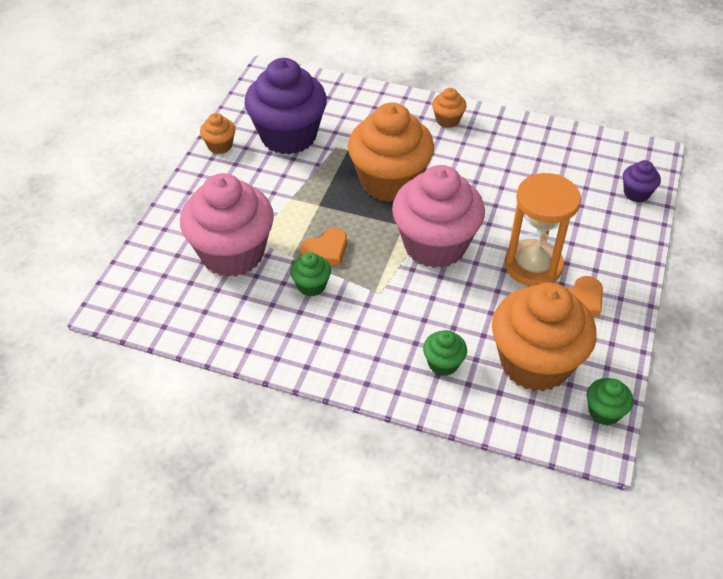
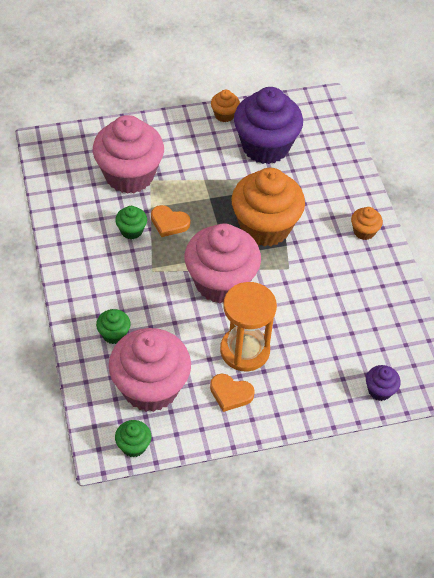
camera: 55 degrees right, 5 degrees up
orange cupcake [492,282,597,391] -> pink cupcake [108,328,191,412]

